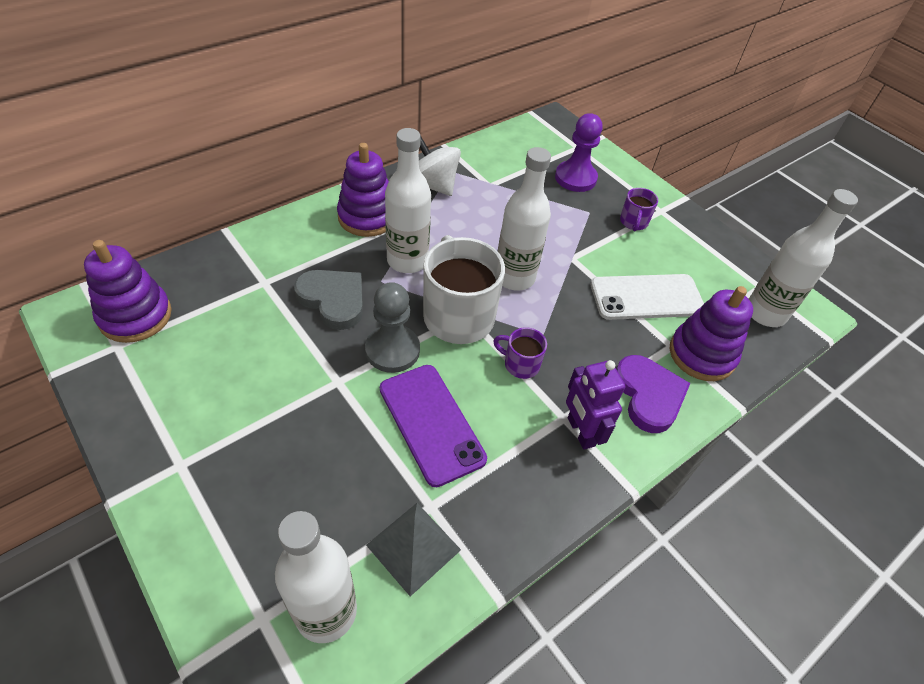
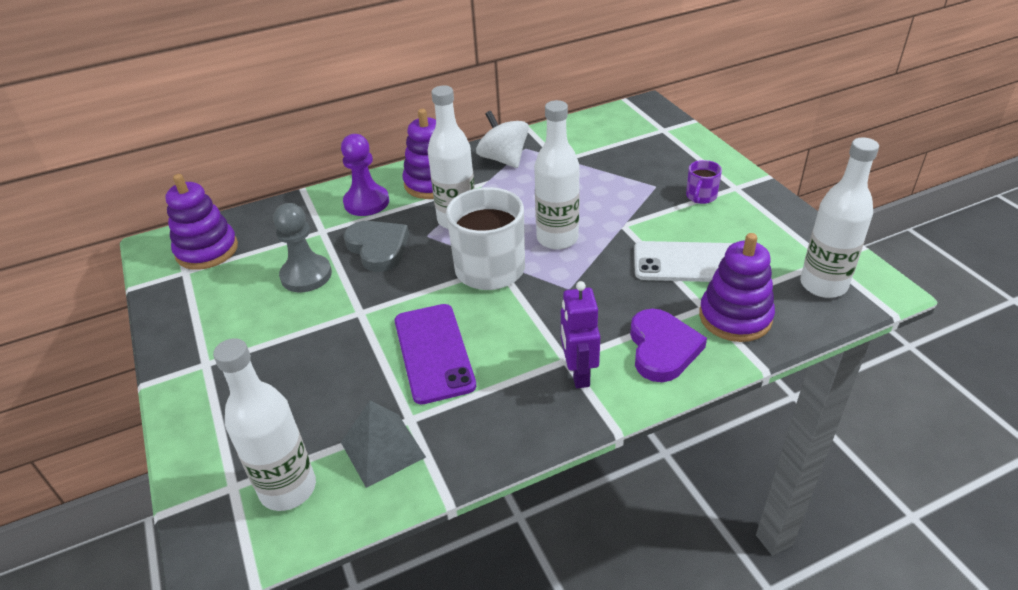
camera: 20 degrees right, 10 degrees down
grey pawn [365,282,420,373] -> grey pawn moved to [273,203,332,292]
purple mug [493,327,547,379] -> none
purple pawn [555,113,603,192] -> purple pawn moved to [341,134,389,216]

